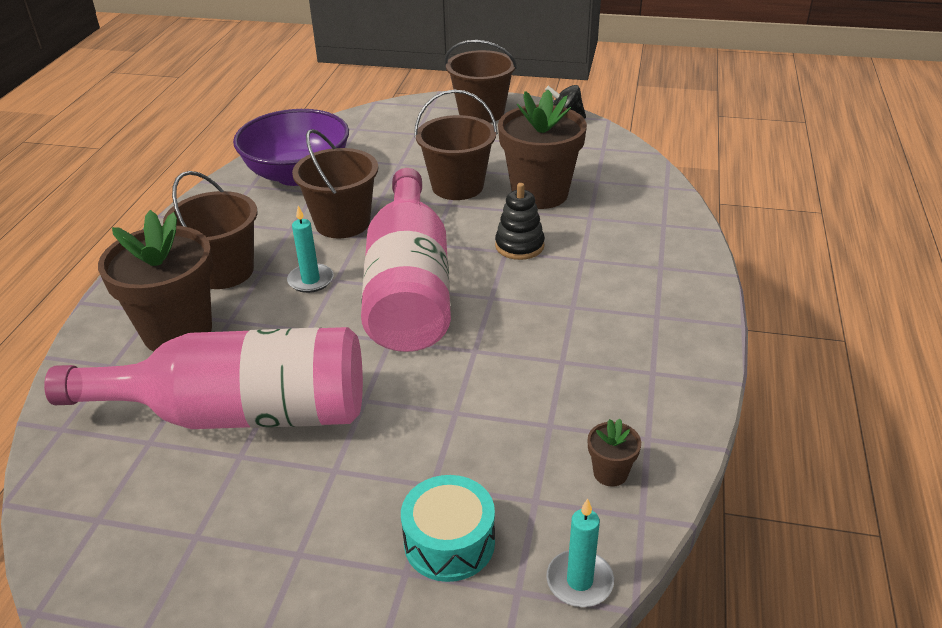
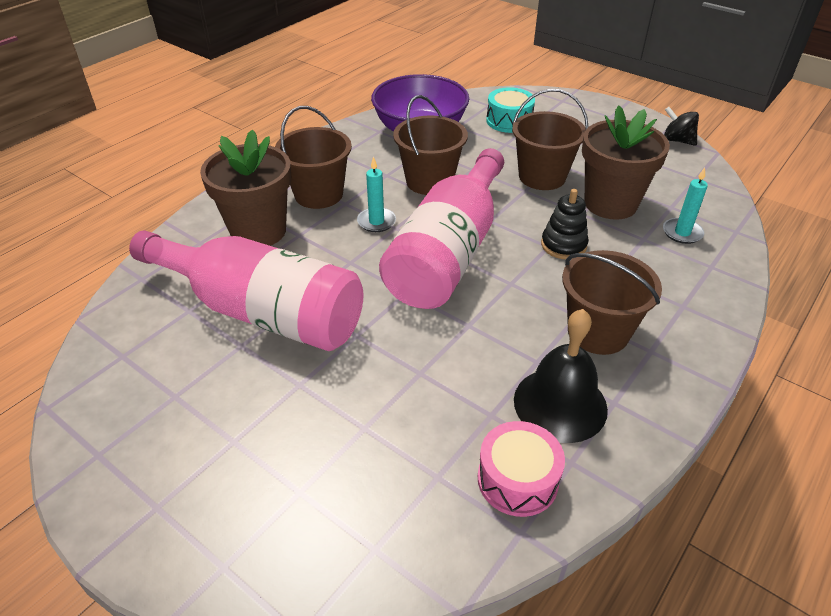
camera: 25 degrees right, 5 degrees up
turquoise drum [401,475,495,582] -> turquoise drum moved to [486,87,535,133]
brown bucket [445,40,517,123] -> brown bucket moved to [562,250,662,355]
turquoise candle [546,499,614,607] -> turquoise candle moved to [663,168,708,244]
brown flower pot [588,419,641,487] -> pink drum [478,421,565,517]
none -> black bell [514,309,608,443]

